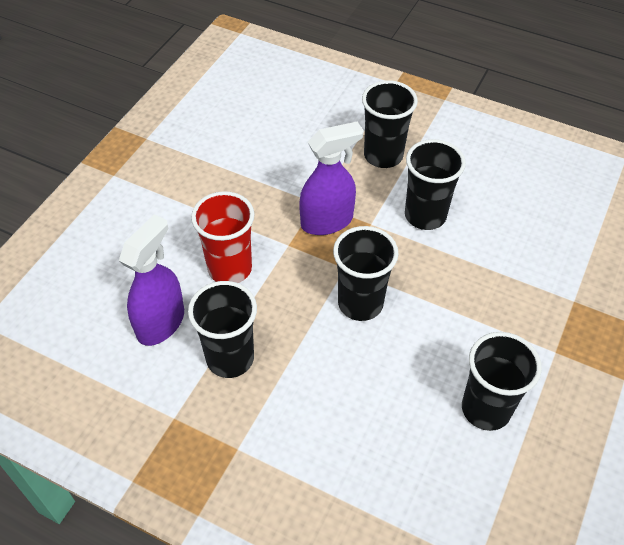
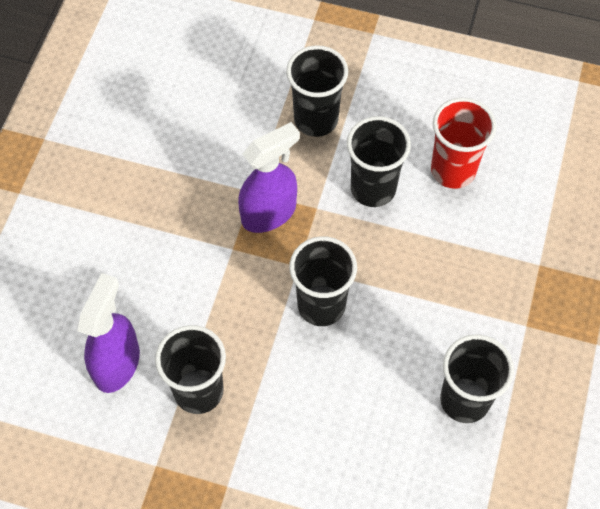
camera: 10 degrees left, 10 degrees up
red cup [191,191,255,283] -> red cup moved to [431,98,496,189]

